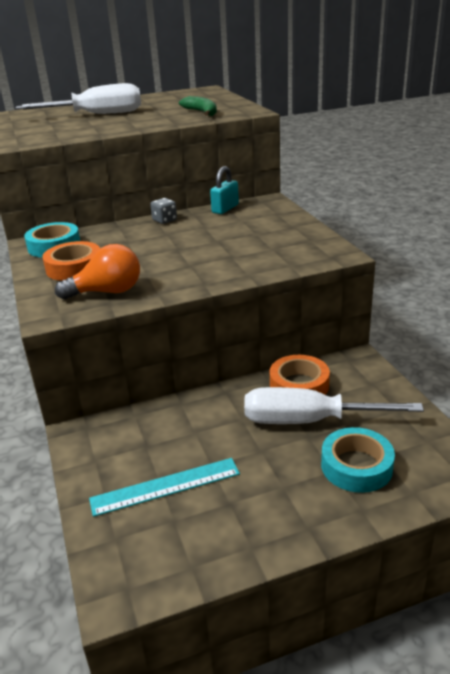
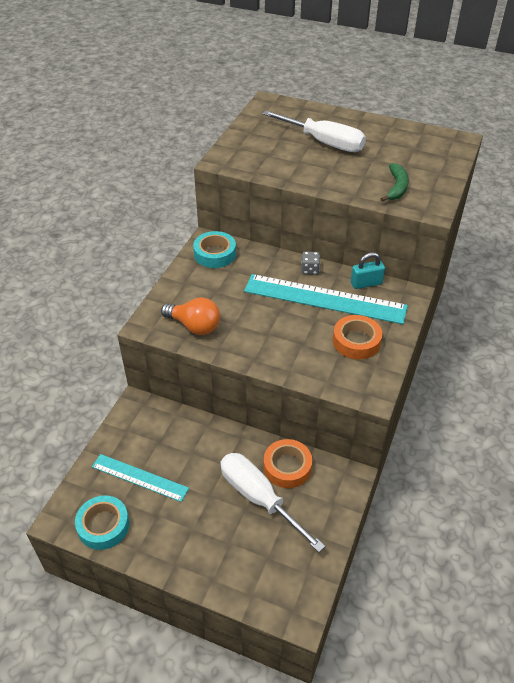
camera: 40 degrees right, 15 degrees up
orange tape [42,241,100,281] -> orange tape moved to [333,315,382,359]
turquoise tape [321,427,395,493] -> turquoise tape moved to [75,495,129,550]
none -> turquoise ruler [244,274,408,324]

